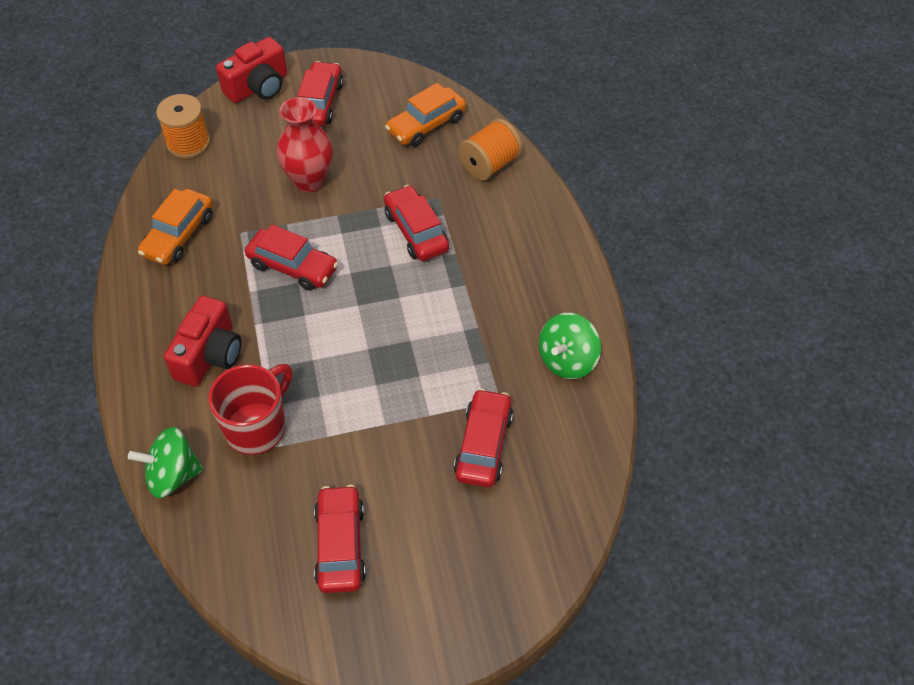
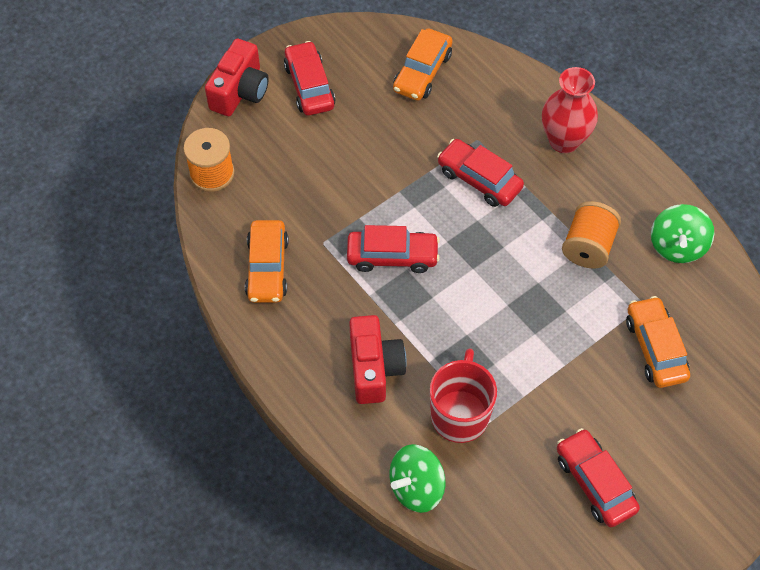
camera: 25 degrees left, 5 degrees up
red vase [277,97,333,192] -> red vase moved to [542,67,598,153]
red car [454,388,513,487] -> orange car [626,296,690,388]
orange spool [459,118,523,181] -> orange spool moved to [562,201,621,268]

